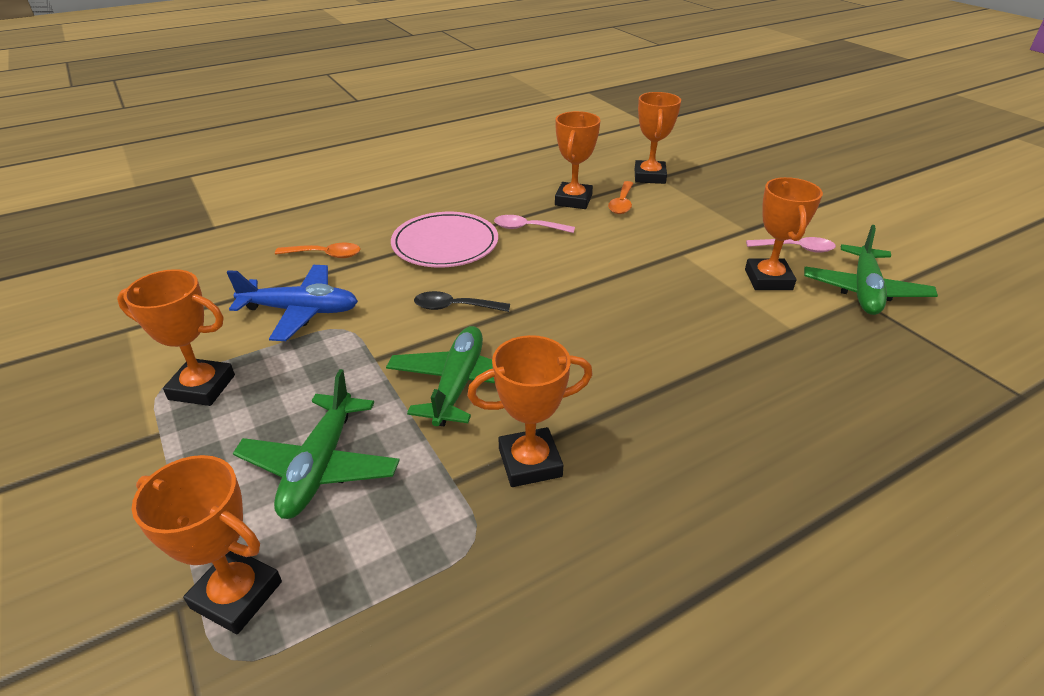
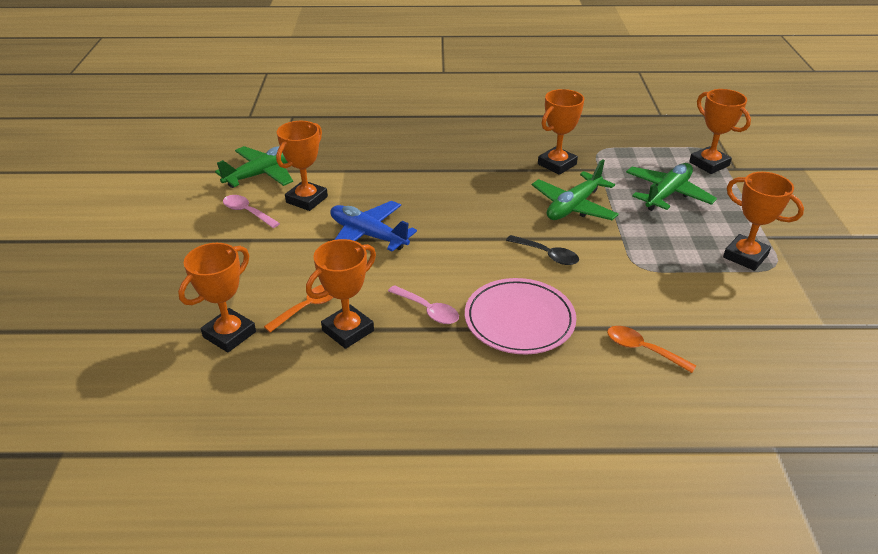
camera: 150 degrees left, 0 degrees up
blue plane [227,265,358,341] -> blue plane moved to [330,201,417,252]
orange trophy [467,335,593,487] -> orange trophy turned 60 degrees counterclockwise [538,89,584,175]

